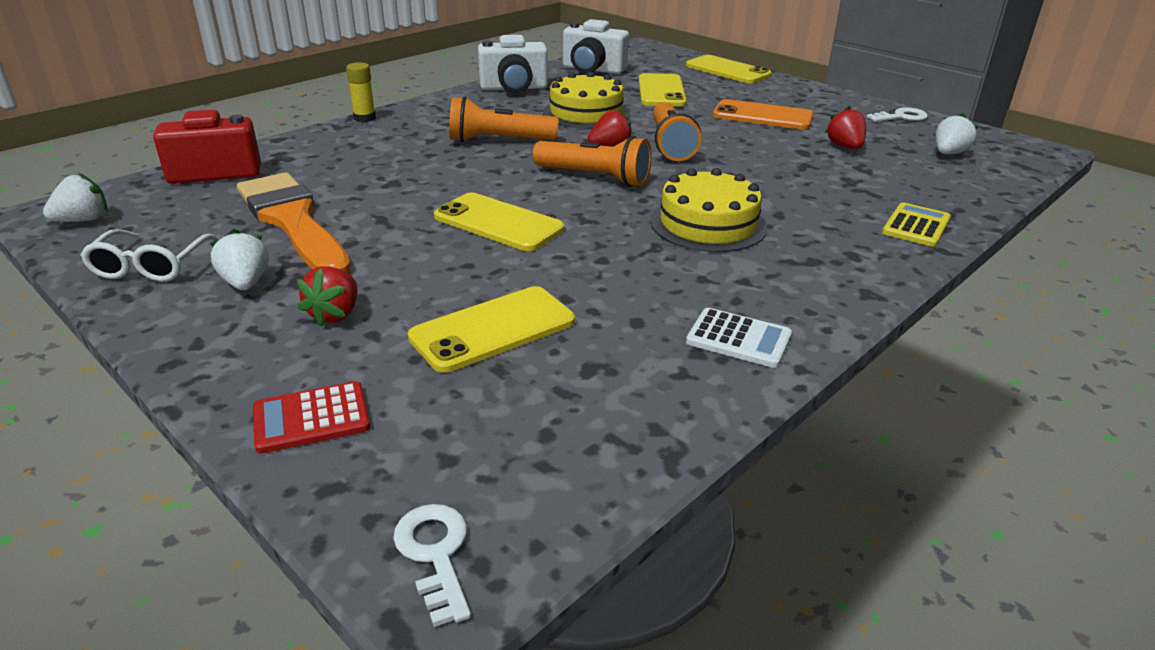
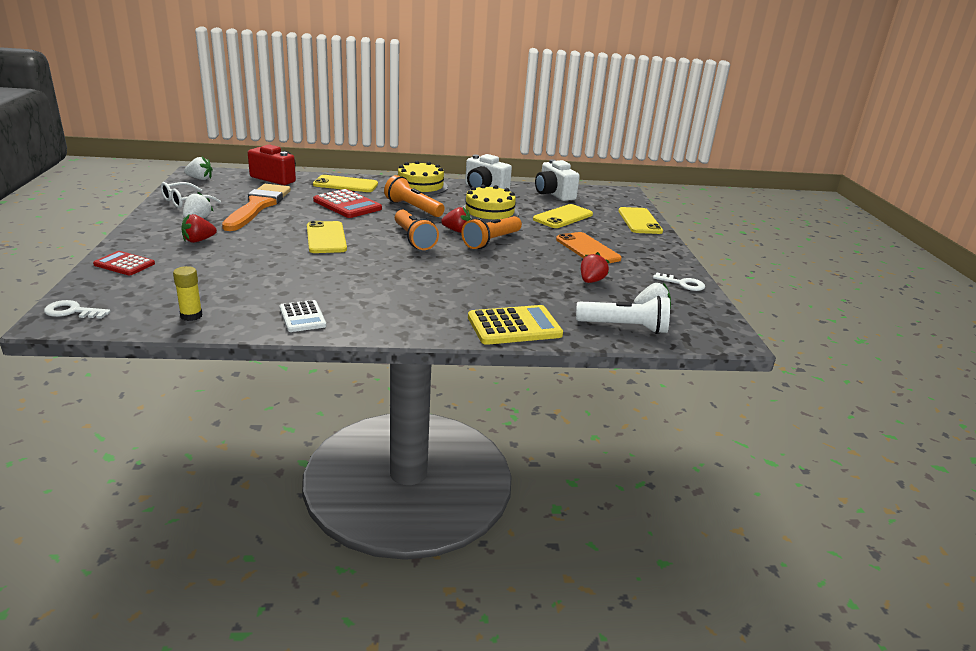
camera: 40 degrees right, 5 degrees down
yellow glue stick [346,62,376,122] -> yellow glue stick moved to [173,266,203,321]
white key [393,504,471,627] -> white key turned 105 degrees counterclockwise [44,300,111,319]
yellow phone [408,286,575,373] -> yellow phone moved to [313,175,378,192]
yellow cake [650,168,767,252] -> yellow cake moved to [398,161,448,195]
yellow calculator [882,202,951,247] -> yellow calculator [468,305,563,345], size x1.60
none -> red calculator [313,189,382,218]
none -> white flashlight [576,296,670,334]

